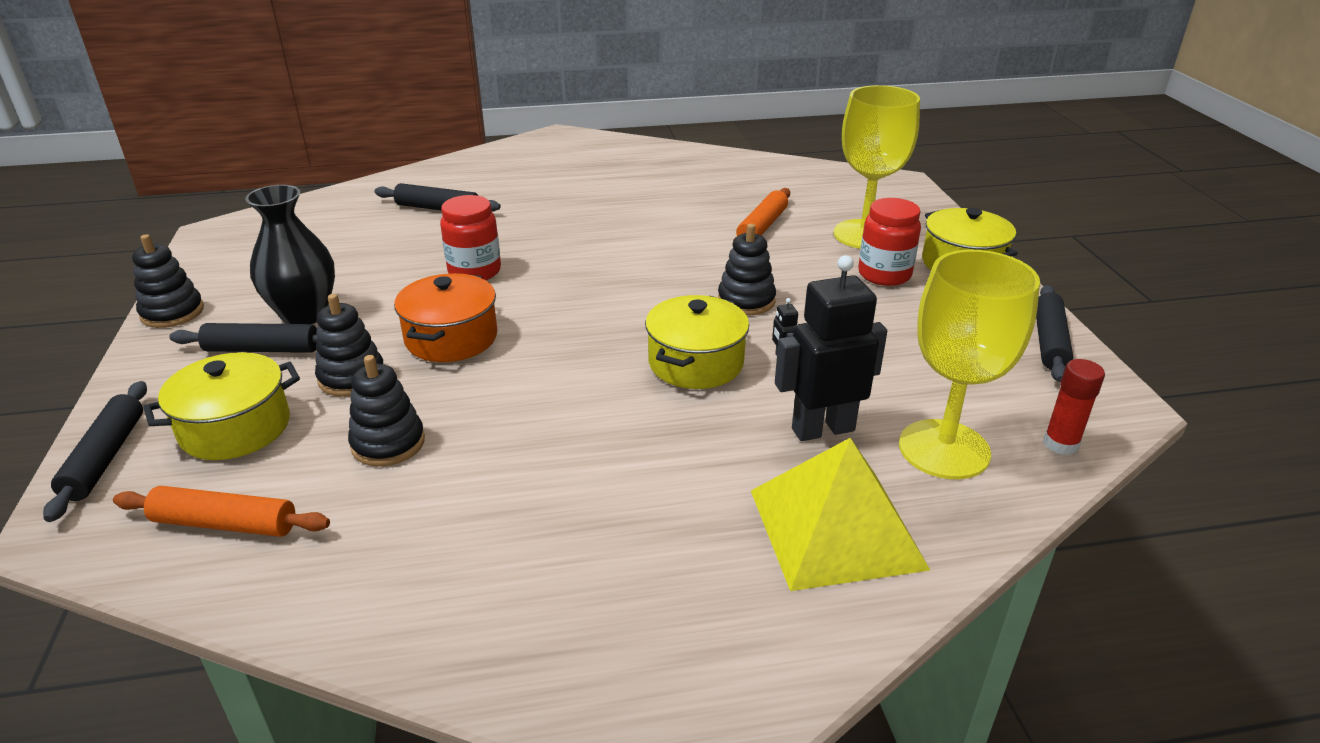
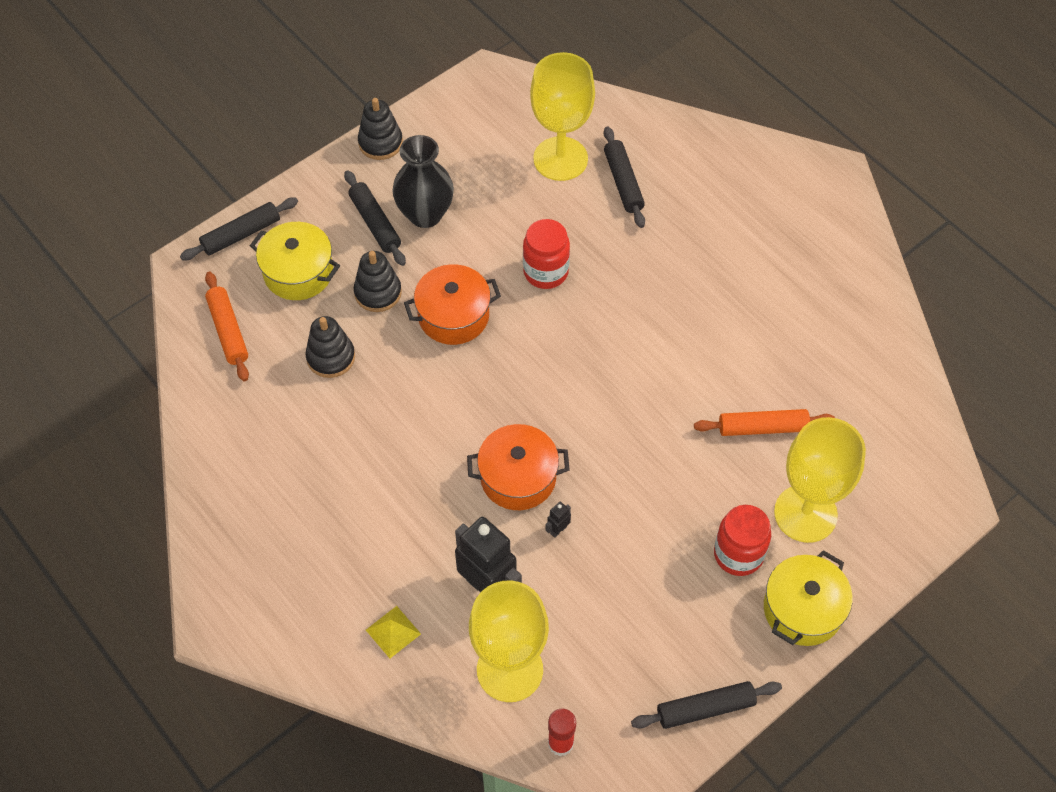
camera: 60 degrees right, 25 degrees up
yellow pot [645,295,749,389] -> orange pot [467,424,570,510]
black stacking toy [718,224,776,315] -> none
yellow pyramid [751,438,930,591] -> yellow pyramid [366,606,421,658], size x0.43
none -> yellow goblet [530,52,595,181]

